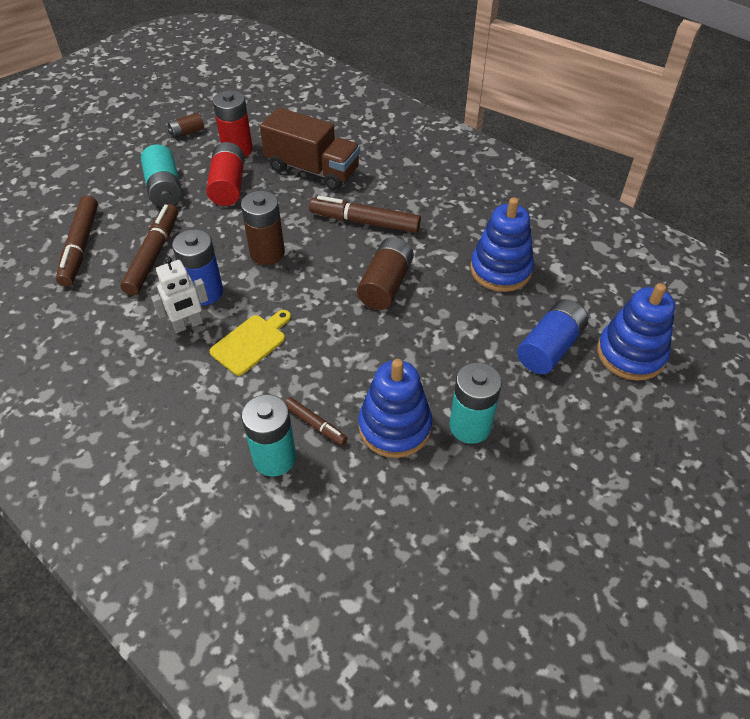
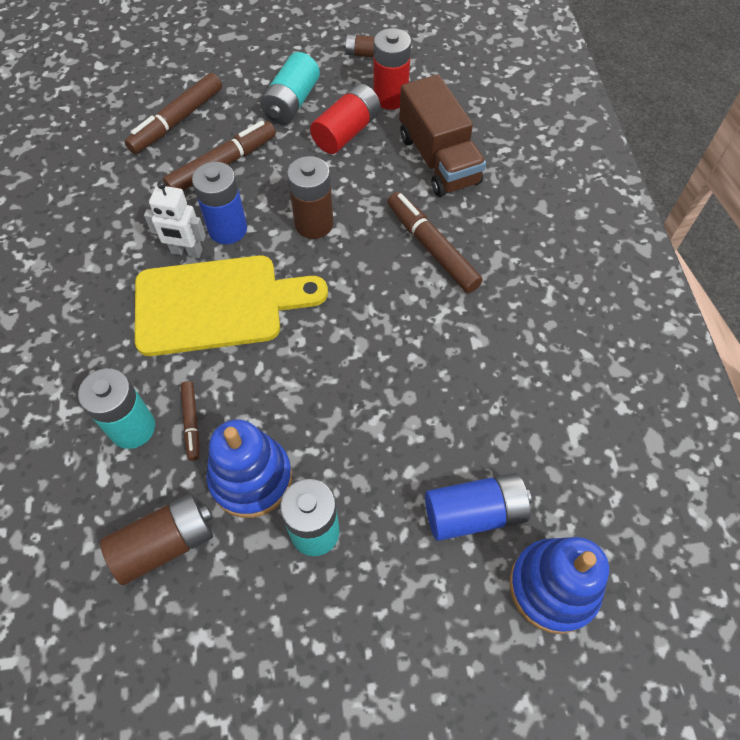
camera: 40 degrees right, 10 degrees up
yellow cutting board [209,310,291,376] -> yellow cutting board [135,255,328,356], size x1.96
brown battery [357,237,414,310] -> brown battery moved to [100,493,213,585]
blue stacking toy [470,197,534,292] -> none

